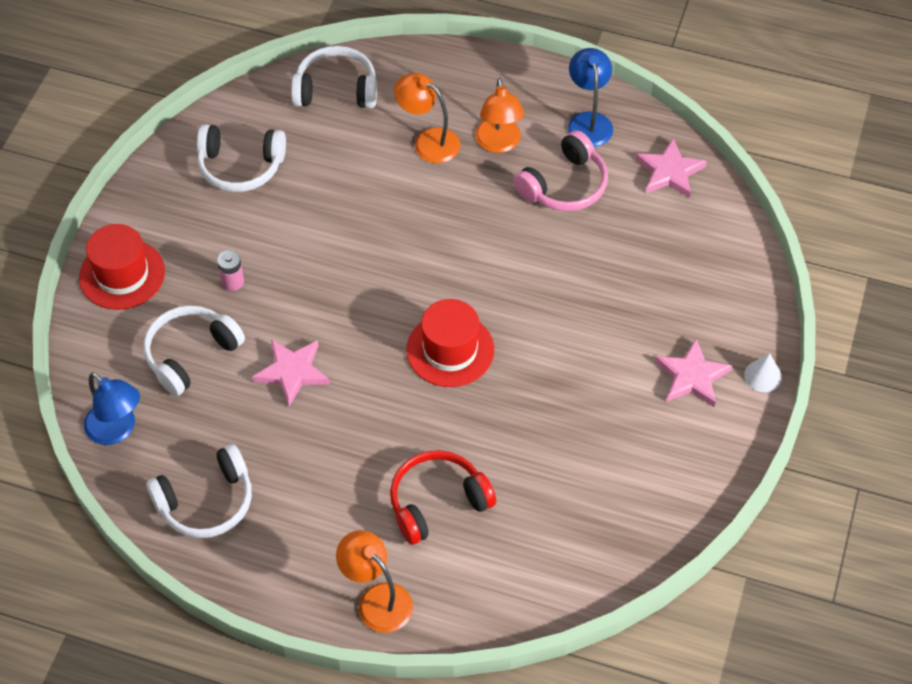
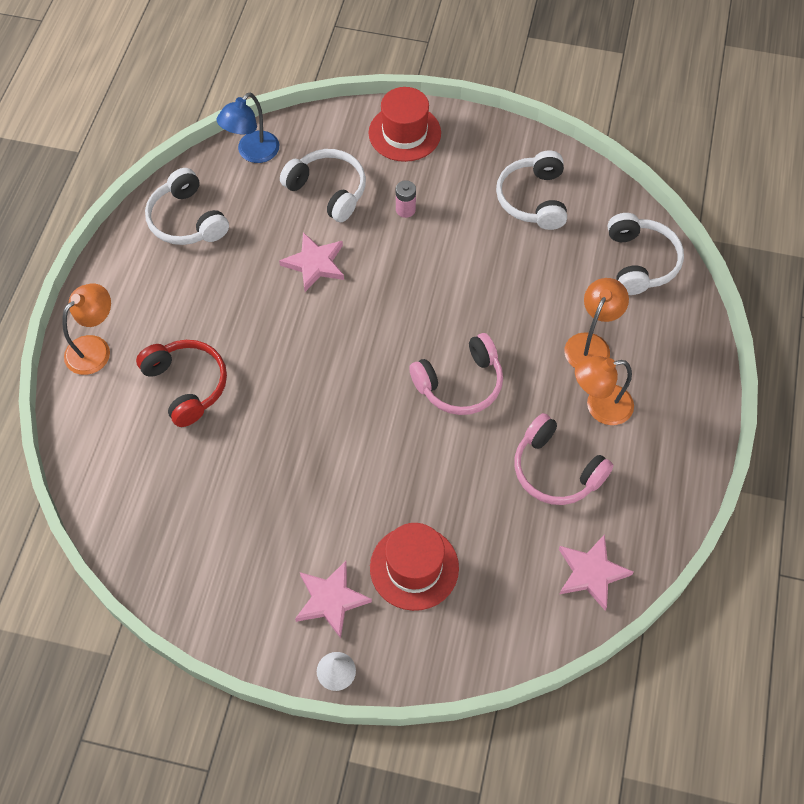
camera: 85 degrees right, 5 degrees up
red hat [406,299,494,387] -> red hat moved to [370,523,459,611]
blue lamp [568,48,613,147] -> none
none -> pink headphones [409,333,503,415]

